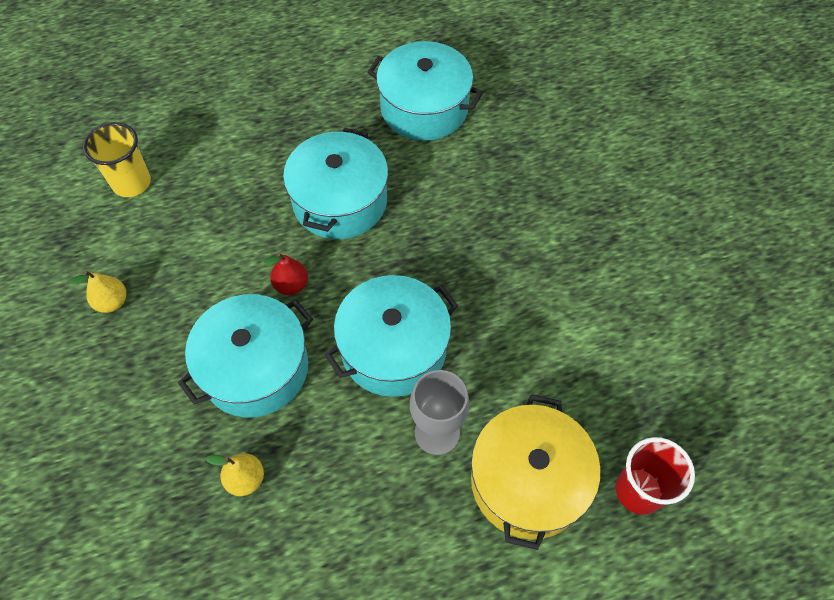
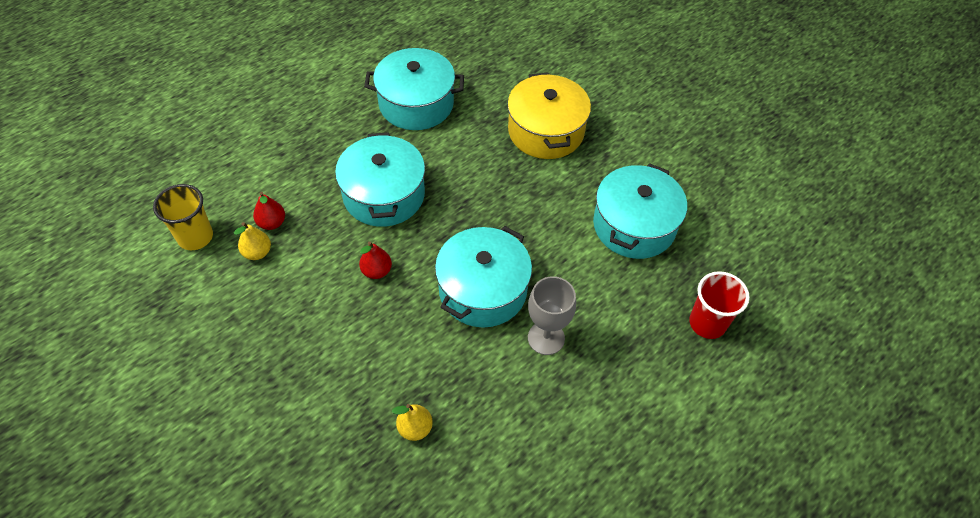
camera: 25 degrees left, 5 degrees down
yellow pear [69,271,126,313] -> yellow pear moved to [234,222,271,260]
turquoise pot [178,294,313,418] -> turquoise pot moved to [593,163,687,259]
yellow pot [471,394,600,550] -> yellow pot moved to [507,72,591,159]
none -> red pear [253,192,285,230]

